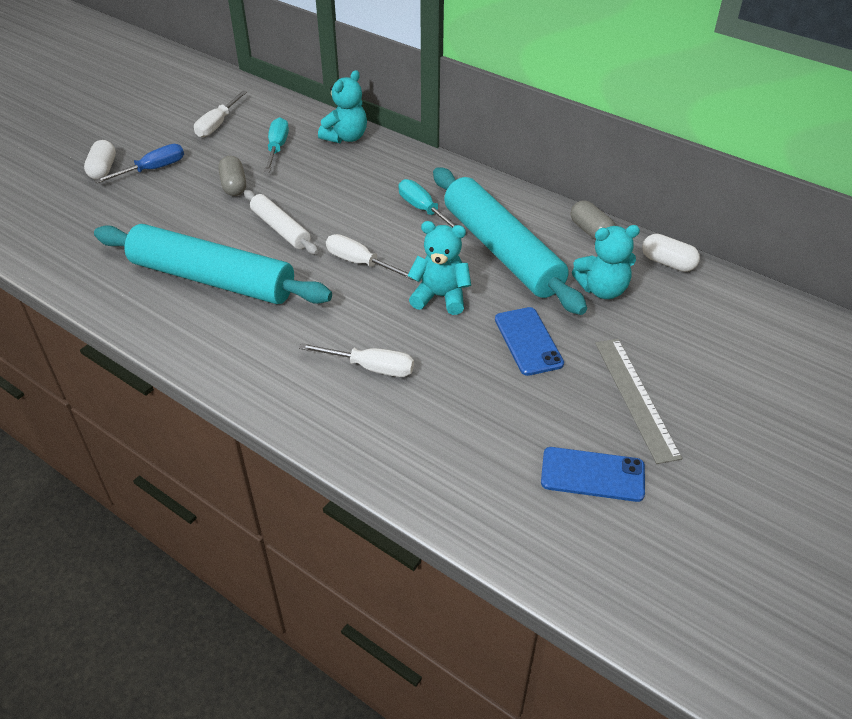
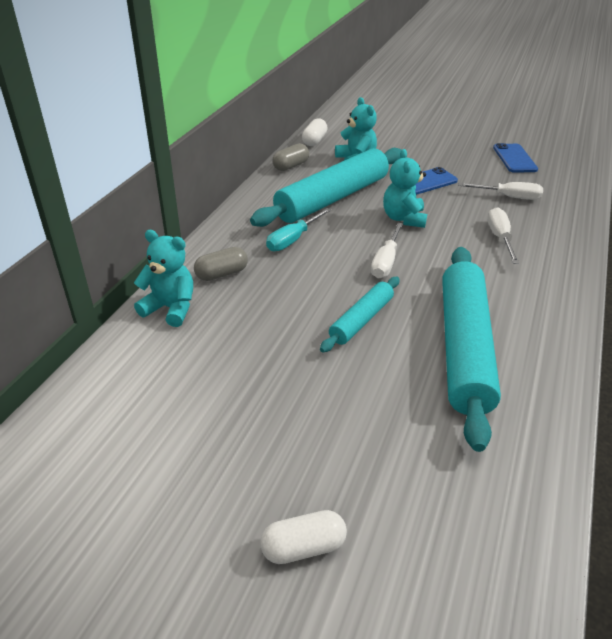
camera: 105 degrees left, 5 degrees down
blue screwdriver [94,144,184,183] -> none
white screwdriver [194,91,247,137] -> white screwdriver moved to [458,182,543,200]
grey capsule [218,156,246,196] -> grey capsule moved to [194,247,248,281]
white rolling pin [244,190,318,254] -> turquoise rolling pin [320,277,400,352]
turquoise screwdriver [264,117,289,172] -> none
grey ruler [595,339,682,464] -> none

